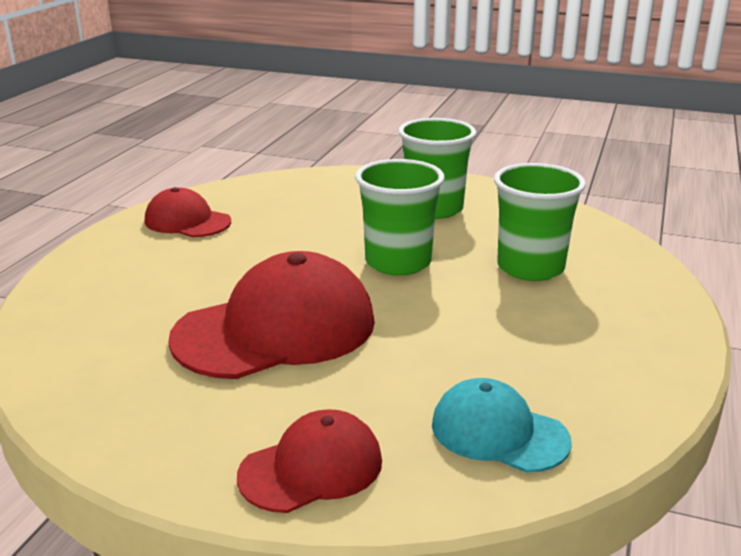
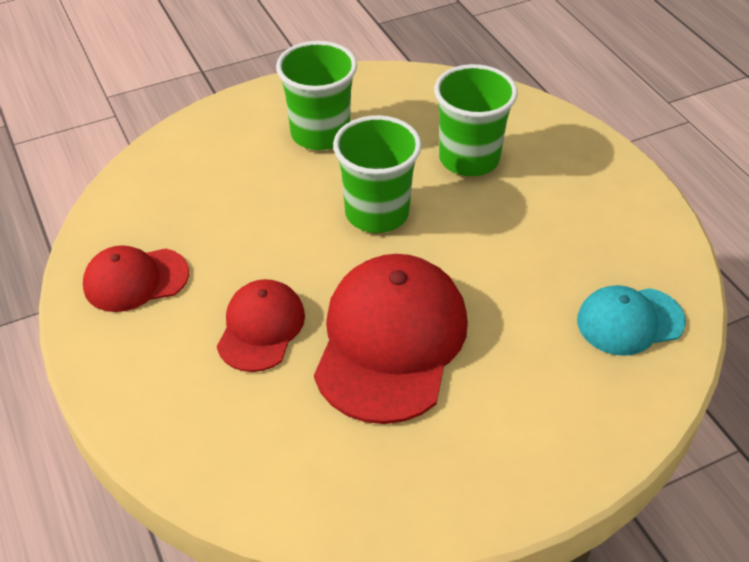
camera: 45 degrees left, 20 degrees up
red cap [237,409,382,513] -> red cap moved to [217,279,305,372]

